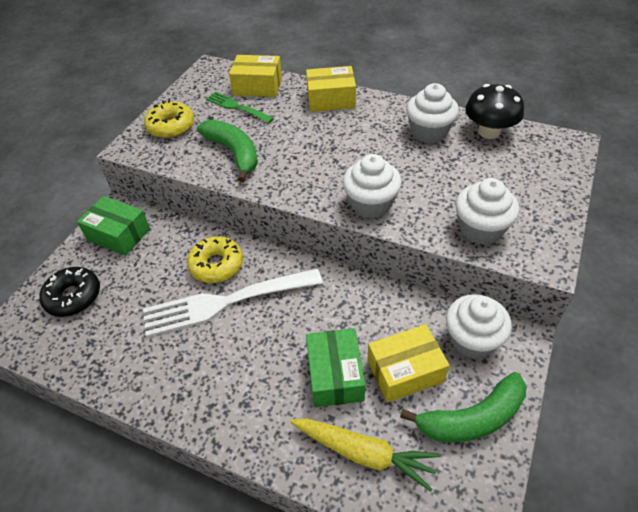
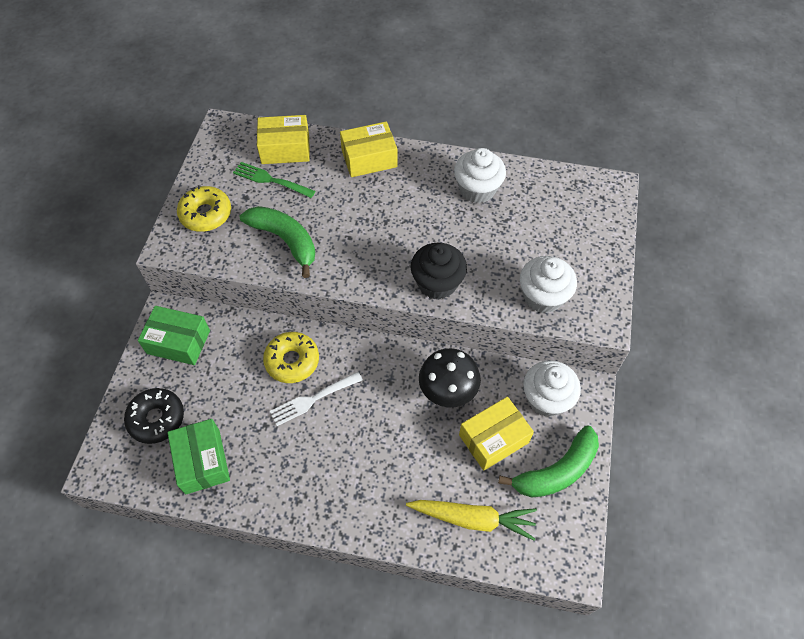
camera: 15 degrees left, 10 degrees up
white fork [143,268,323,337] -> white fork [270,372,363,426], size x0.55
green box [306,328,365,407] -> green box moved to [167,419,230,494]
white cupcake [343,154,402,218] -> black cupcake [411,243,467,299]
black mushroom [465,84,524,139] -> black mushroom moved to [419,348,481,407]

